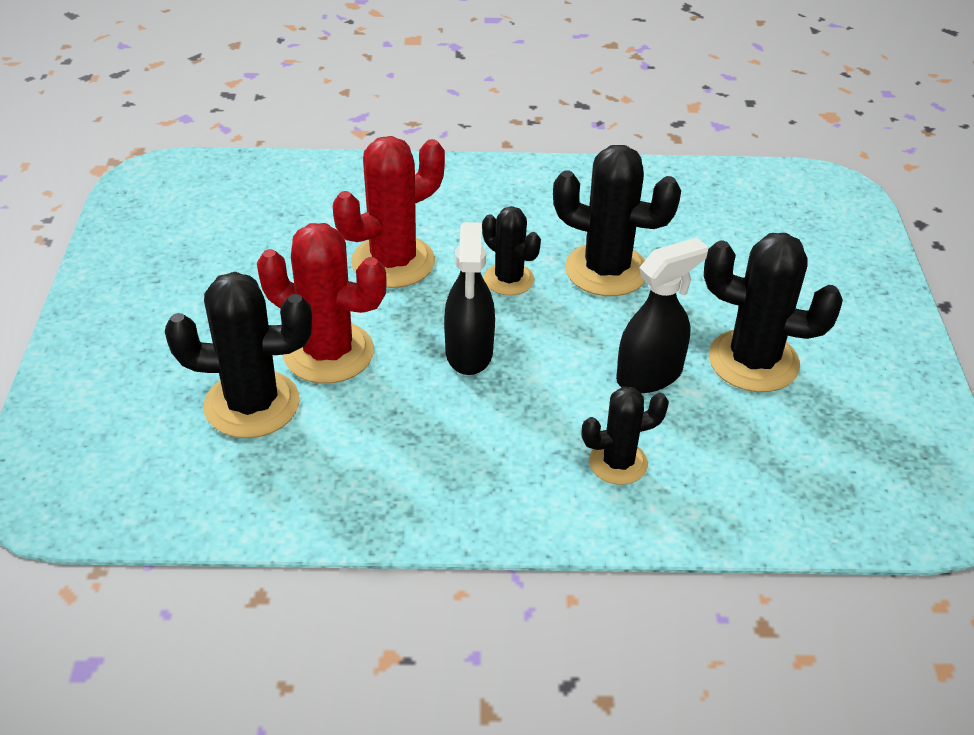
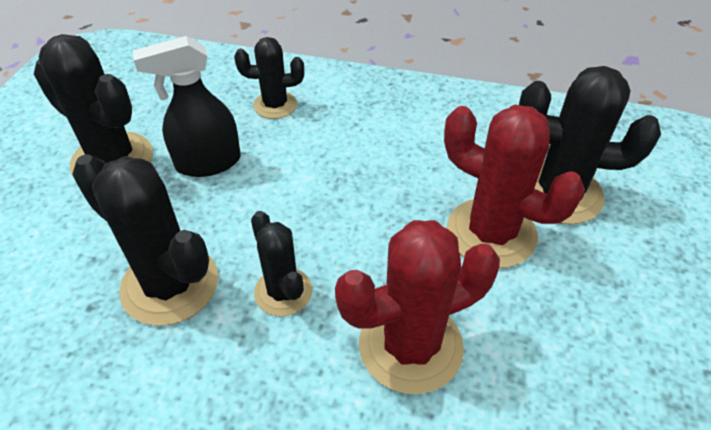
camera: 165 degrees left, 5 degrees up
black spray bottle [444,222,495,375] -> none

